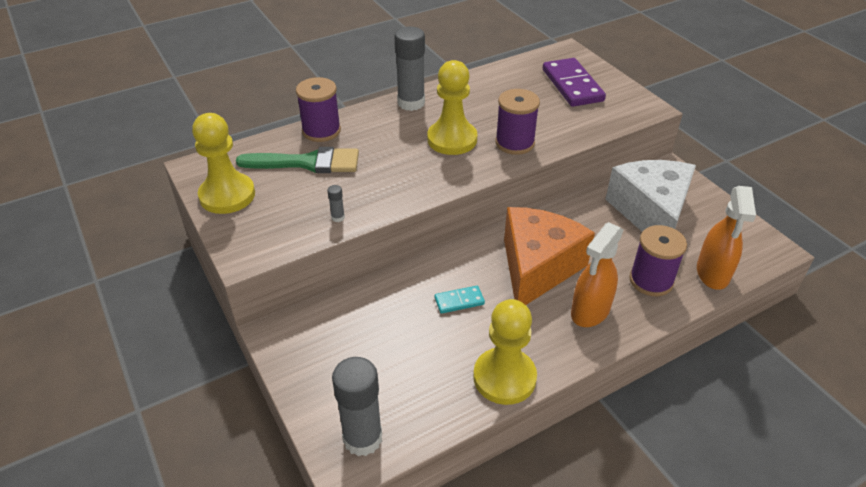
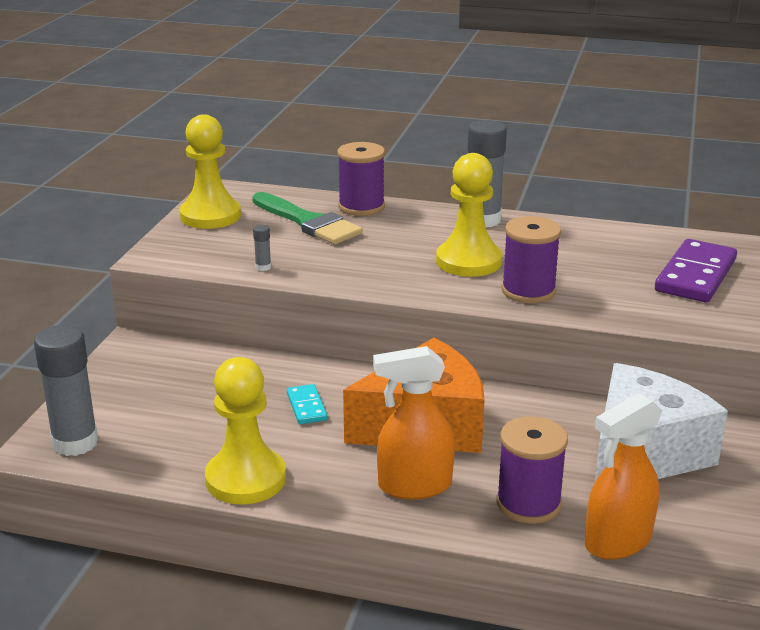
camera: 45 degrees right, 15 degrees down
turquoise domino [434,286,485,314] -> turquoise domino turned 45 degrees clockwise [287,384,327,424]

